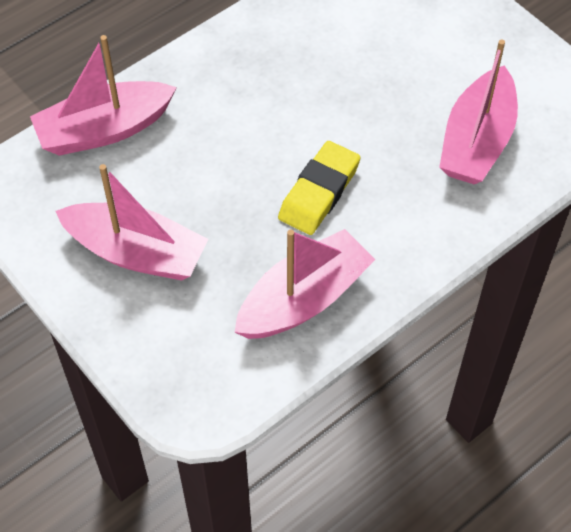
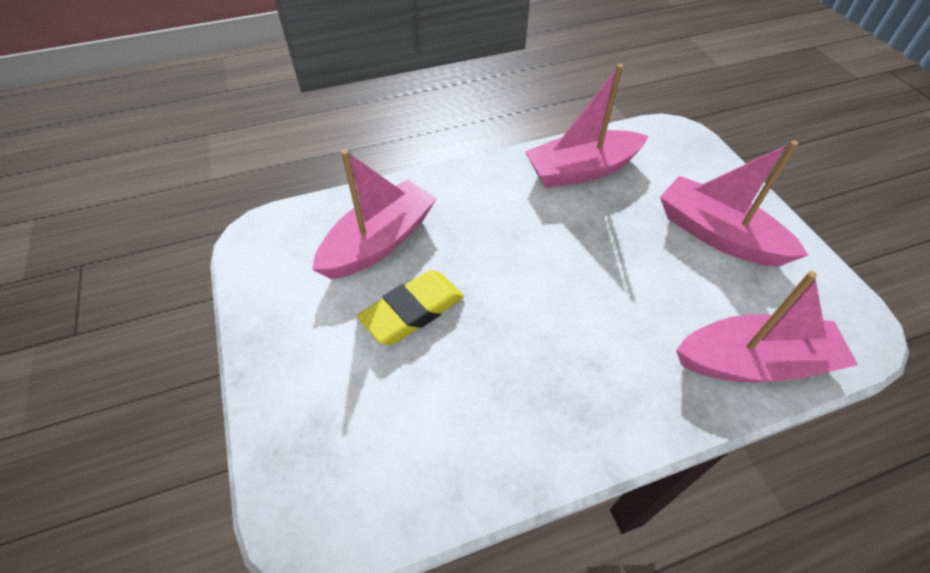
camera: 160 degrees left, 5 degrees down
yellow eraser [278,141,361,235] -> yellow eraser moved to [357,270,464,345]

